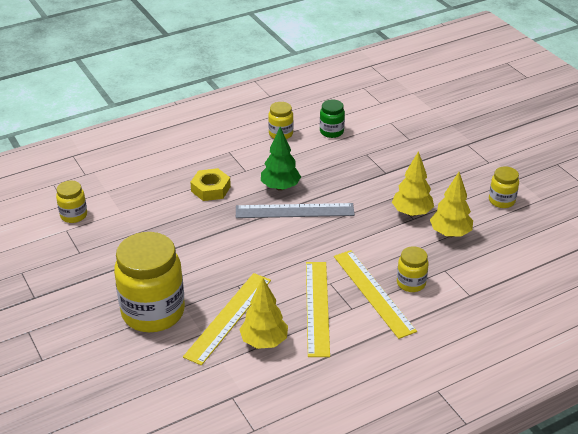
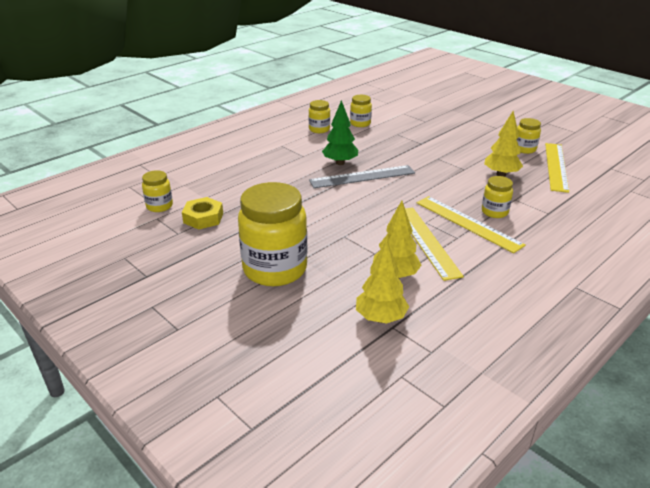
camera: 15 degrees left, 5 degrees down
yellow ruler [183,273,271,366] -> yellow ruler moved to [545,143,569,193]
yellow nut [190,168,231,201] -> yellow nut moved to [182,197,223,230]
green jar [320,100,345,138] -> yellow jar [350,95,372,127]
yellow tree [392,151,434,216] -> yellow tree moved to [356,239,409,323]

